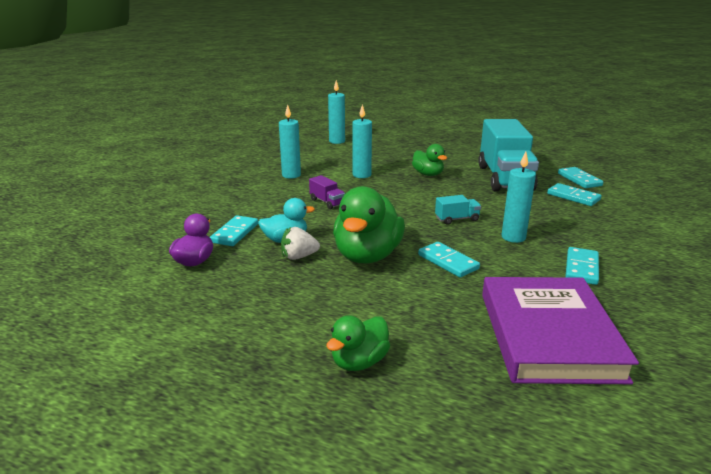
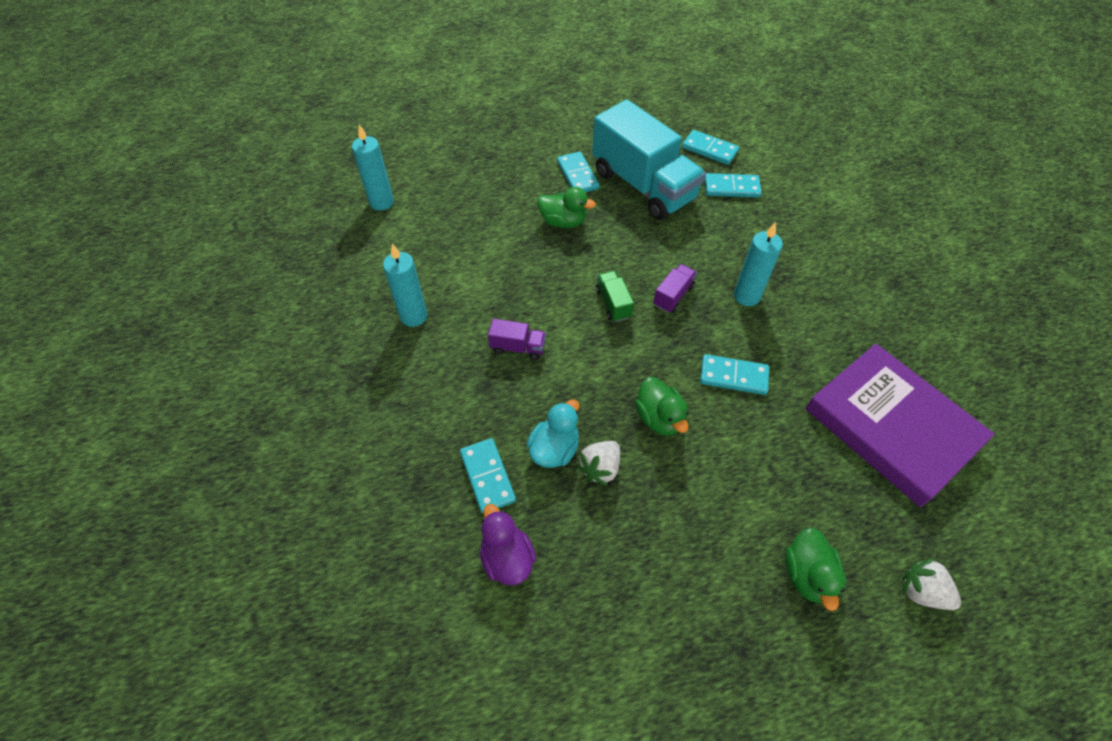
camera: 40 degrees left, 30 degrees up
green duck [333,186,405,263] -> green duck [635,377,689,436], size x0.56
turquoise candle [352,104,372,178] -> none
turquoise truck [435,195,481,225] -> purple truck [653,264,697,313]
turquoise domino [565,247,599,285] -> turquoise domino moved to [557,152,599,192]
none -> green truck [596,271,634,322]
none -> white strawberry [902,558,961,610]

